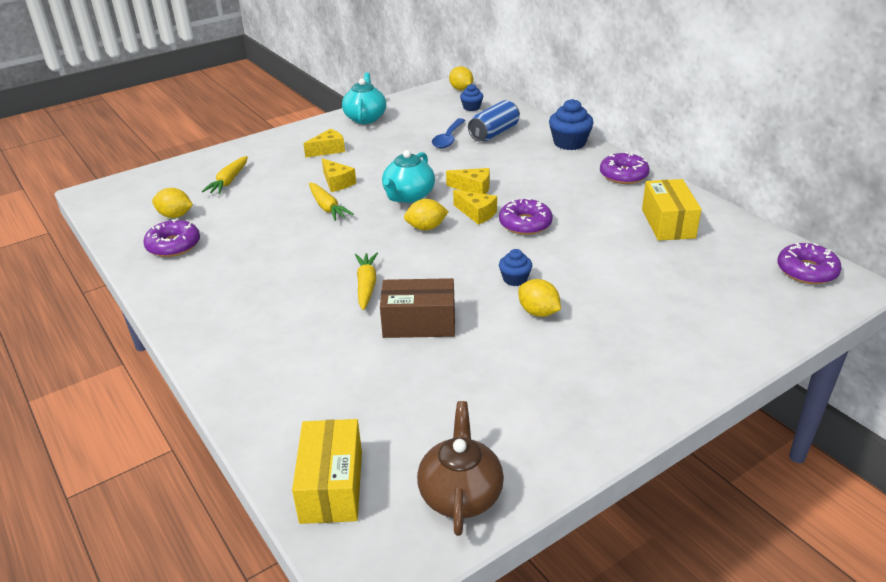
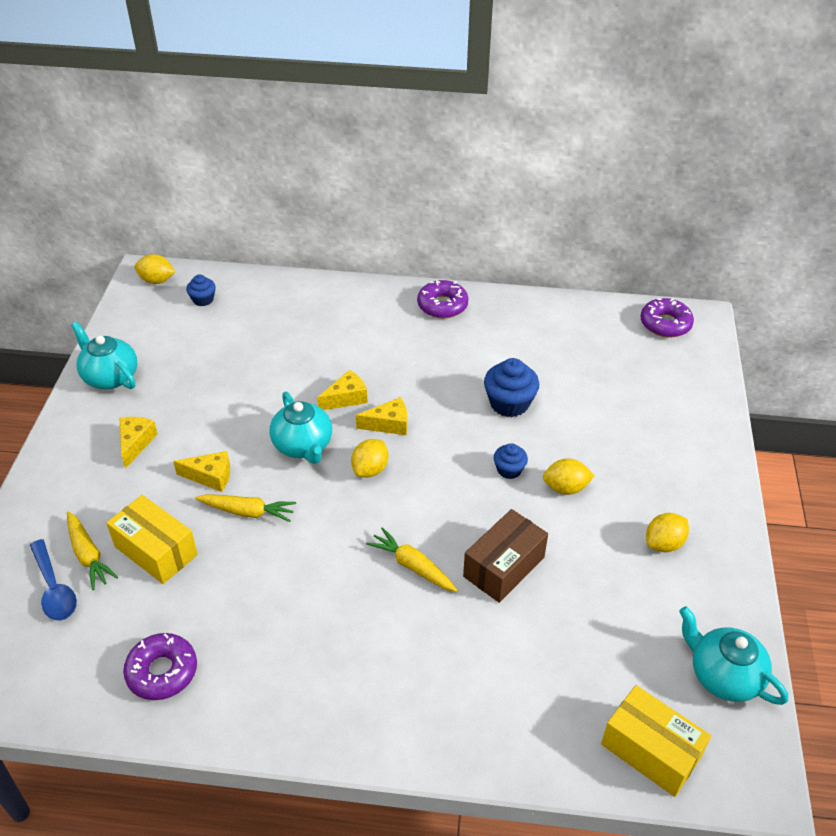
camera: 50 degrees left, 10 degrees up
yellow lemon [152,188,193,218] -> yellow lemon moved to [646,513,689,552]
brown teapot [417,401,504,536] -> turquoise teapot [679,606,788,705]
blue spoon [432,118,466,148] -> blue spoon moved to [30,539,77,621]
blue can [468,100,520,142] -> none
purple donut [499,198,553,235] -> none
blue cupcake [549,99,594,150] -> blue cupcake moved to [484,358,539,417]
yellow box [642,179,702,241] -> yellow box moved to [106,495,198,584]

